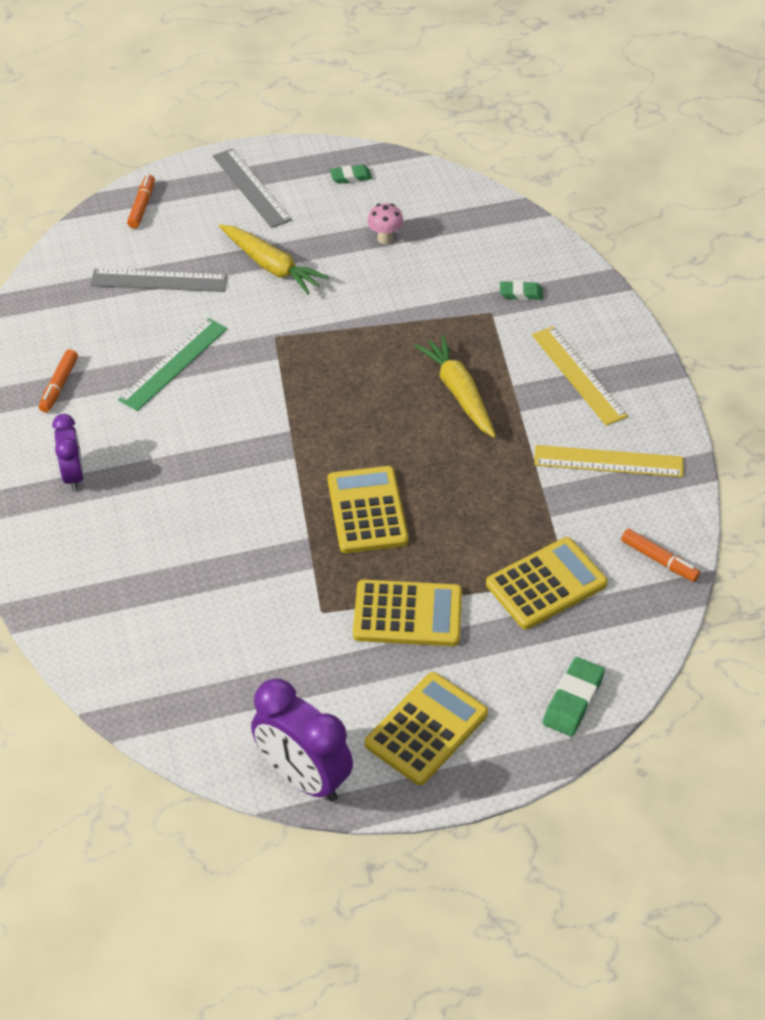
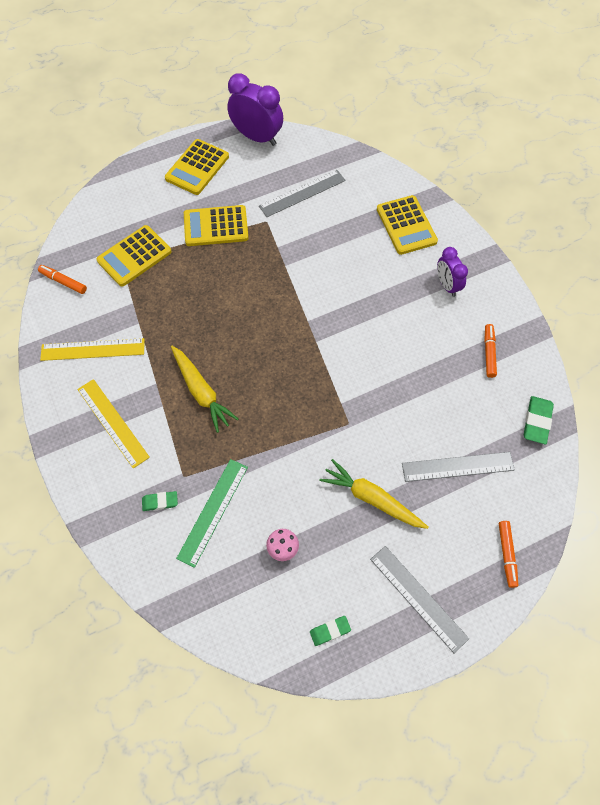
camera: 170 degrees right, 15 degrees up
green ruler [118,318,227,411] -> green ruler moved to [176,459,248,568]
yellow calculator [328,466,408,553] -> yellow calculator moved to [377,195,438,255]
green eraser [543,657,605,736] -> green eraser moved to [524,396,554,444]
none -> grey ruler [259,170,346,217]

